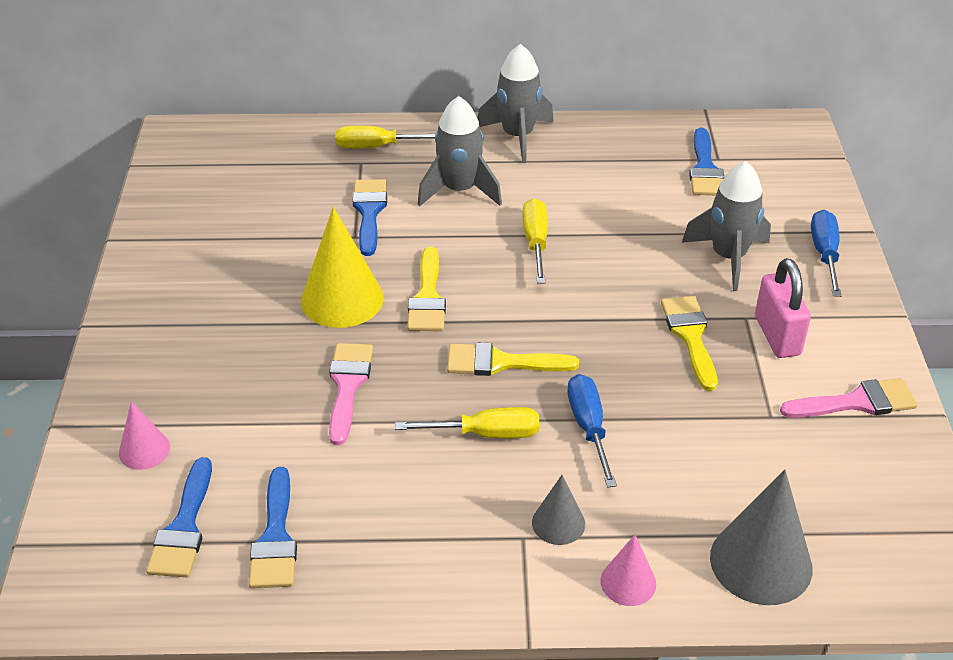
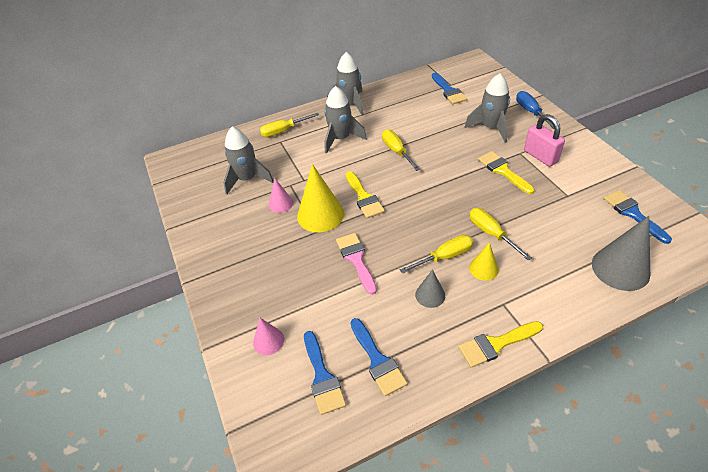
camera: 20 degrees left, 5 degrees up
blue brush [353,179,387,256] -> blue brush moved to [603,190,672,244]
yellow brush [447,343,579,376] -> yellow brush moved to [458,321,543,368]
grey cone [532,475,585,545] -> grey cone moved to [415,269,445,308]
blue screwdriver [567,374,617,488] -> yellow screwdriver [469,208,532,261]
pink cone [600,535,656,606] -> pink cone moved to [269,178,293,213]
pink brush [780,378,918,418] -> none
none -> grey rocket [223,127,274,195]
none -> yellow cone [469,242,499,281]

